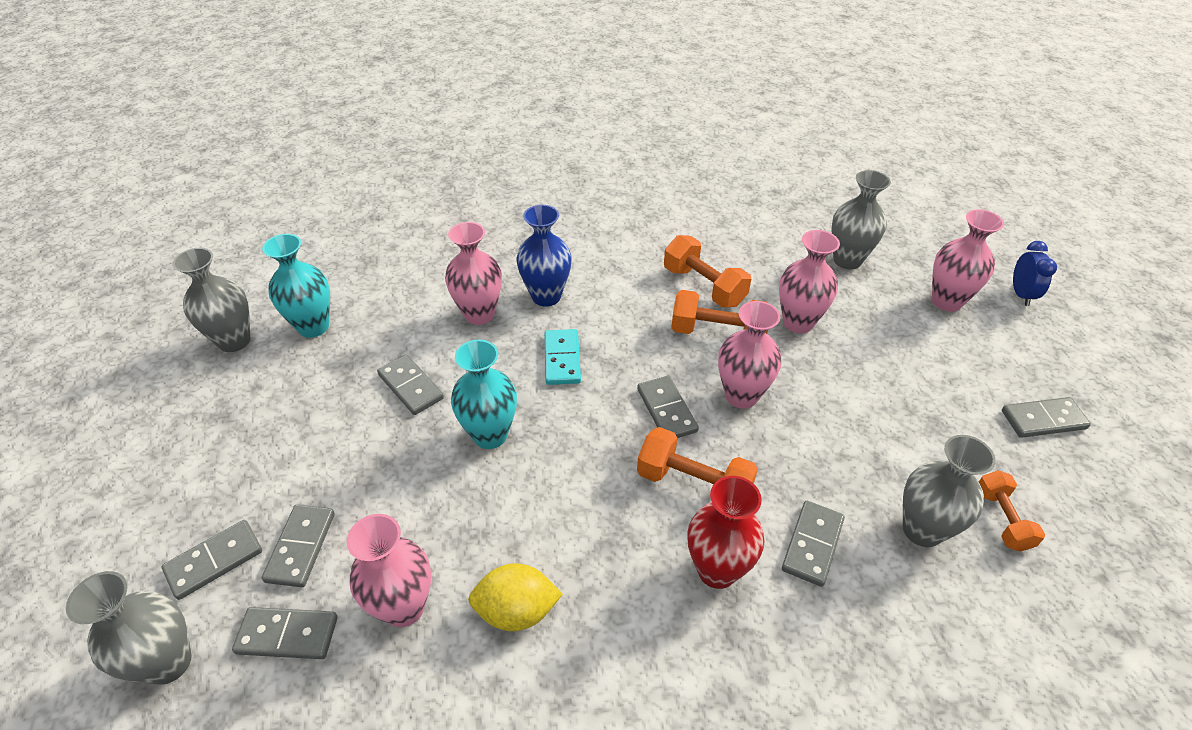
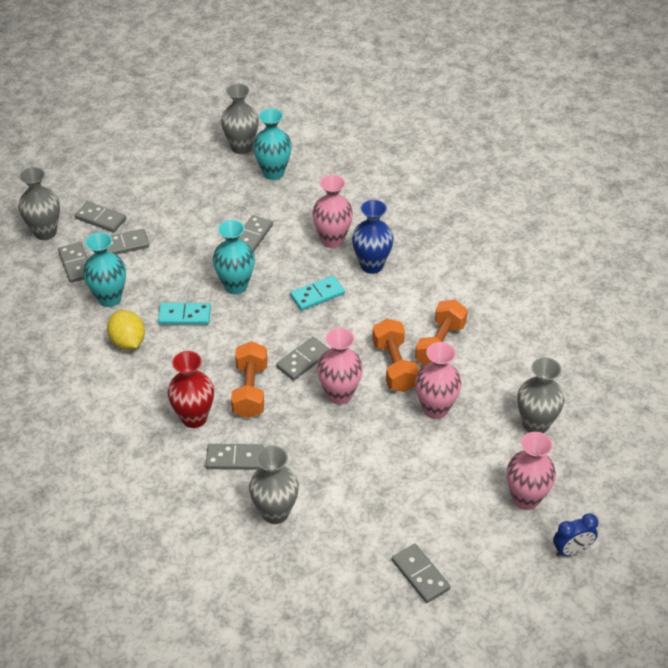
camera: 65 degrees right, 0 degrees up
pink vase [347,514,431,627] -> turquoise vase [83,232,126,307]
orange dumbbell [979,470,1045,551] -> none
none -> turquoise domino [158,303,211,325]

